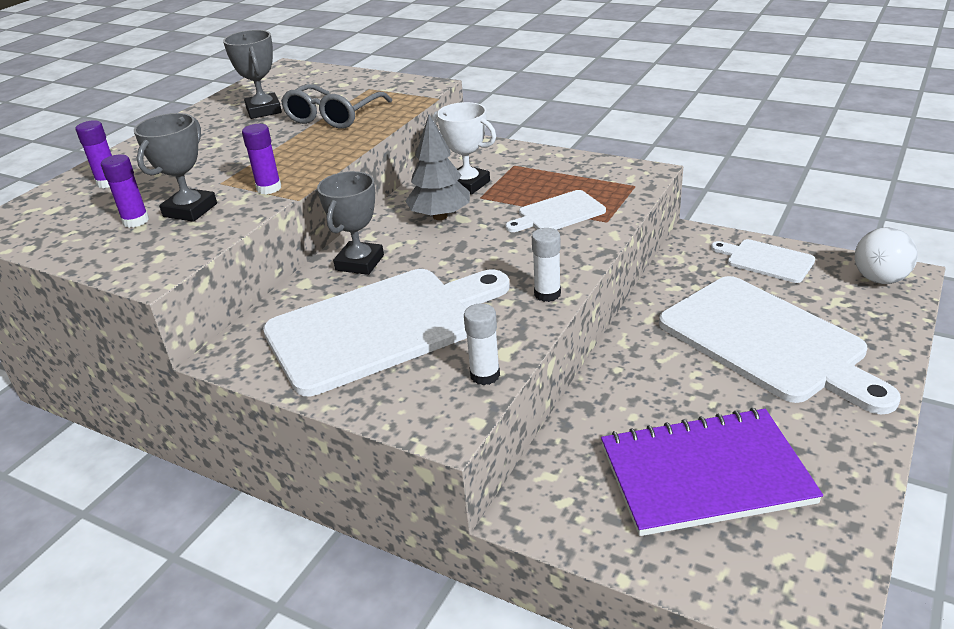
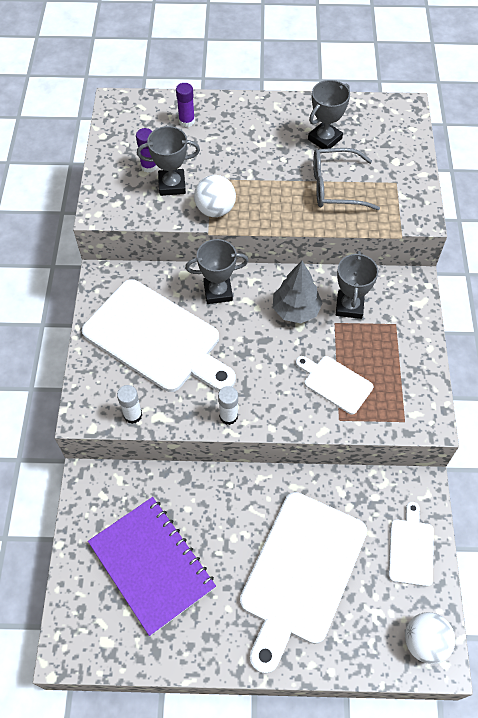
camera: 60 degrees right, 25 degrees up
purple glue stick [242,124,281,194] -> white ball [194,175,236,217]
white trophy [432,102,496,194] -> grey trophy [336,251,378,319]

